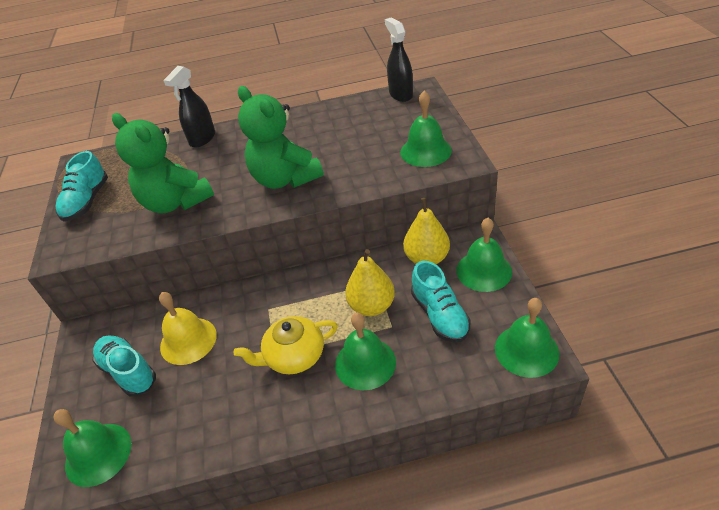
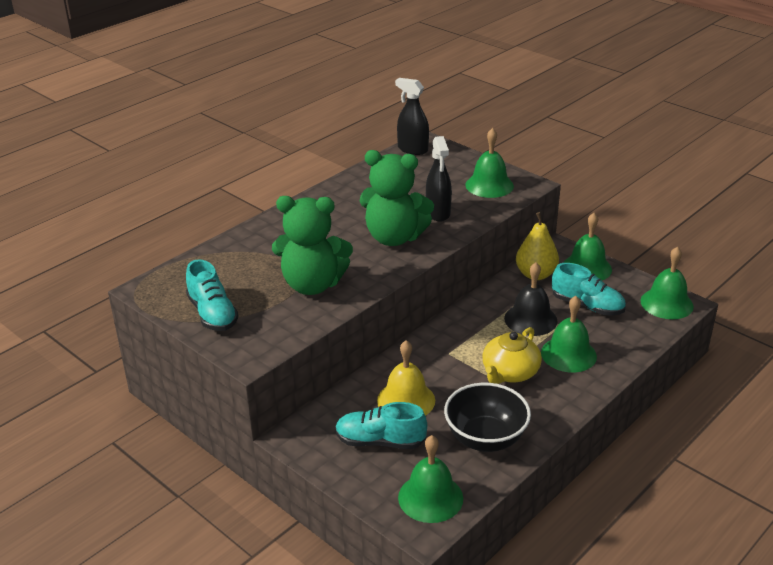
camera: 40 degrees left, 10 degrees down
black spray bottle [163,66,215,148] -> black spray bottle moved to [426,136,452,222]
yellow pear [345,249,395,316] -> black bell [504,262,558,336]
none -> black bowl [444,383,531,452]

